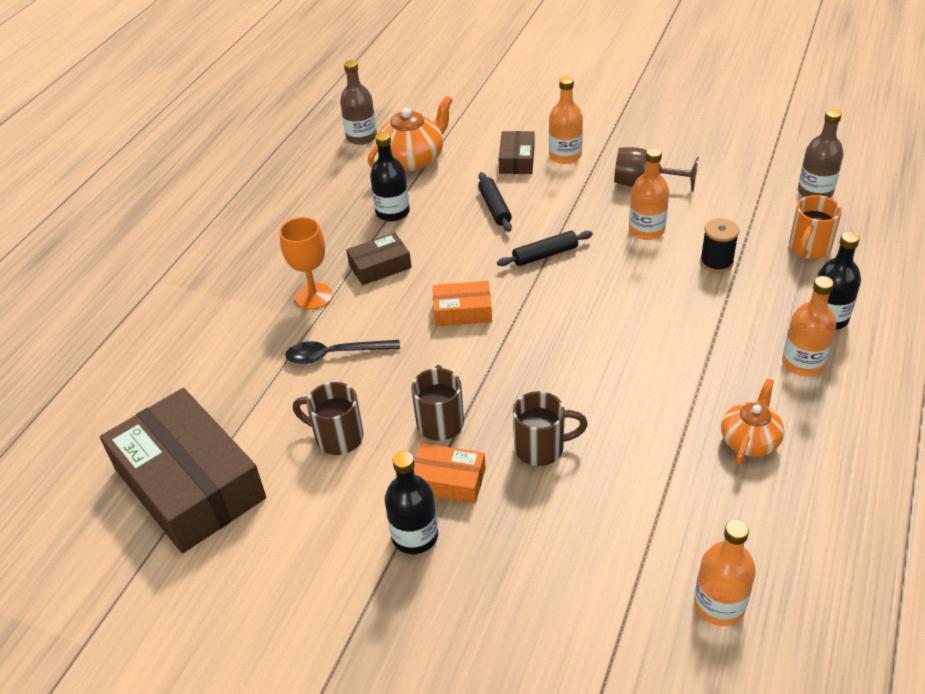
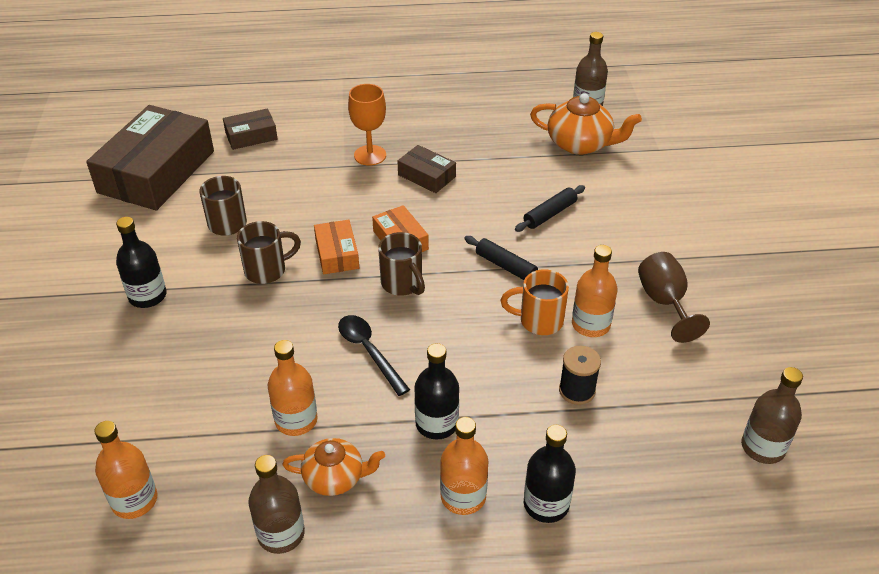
camera: 60 degrees right, 0 degrees up
black spoon [285,340,400,364] -> black spoon moved to [338,315,410,396]
black bottle [370,132,410,222] -> black bottle moved to [414,343,459,440]
orange box [414,443,486,504] -> orange box moved to [314,220,359,274]
brown box [499,131,535,174] -> brown box moved to [223,108,278,150]
brown mug [513,391,588,466] -> brown mug moved to [378,232,425,296]
orange bottle [549,76,583,164] -> orange bottle moved to [268,340,318,436]
orange mug [789,195,842,259] -> orange mug moved to [501,269,569,335]
none -> brown bottle [248,455,305,554]

